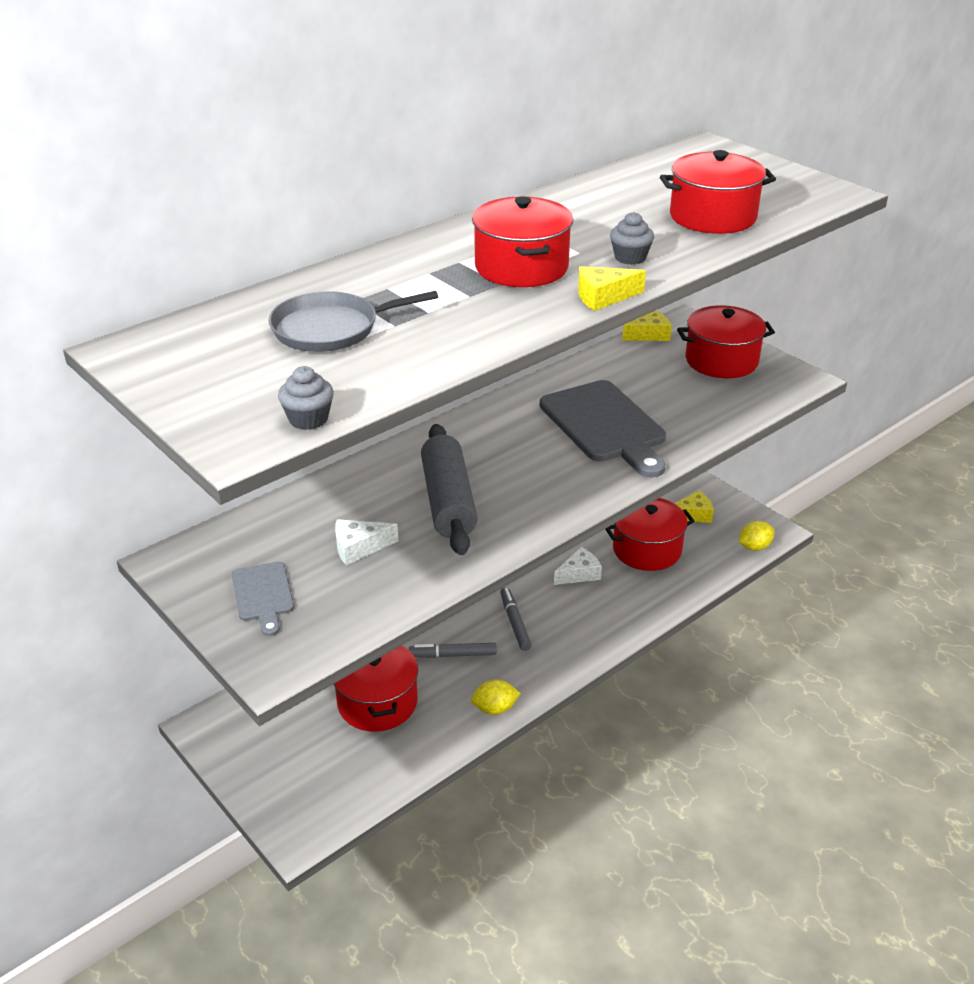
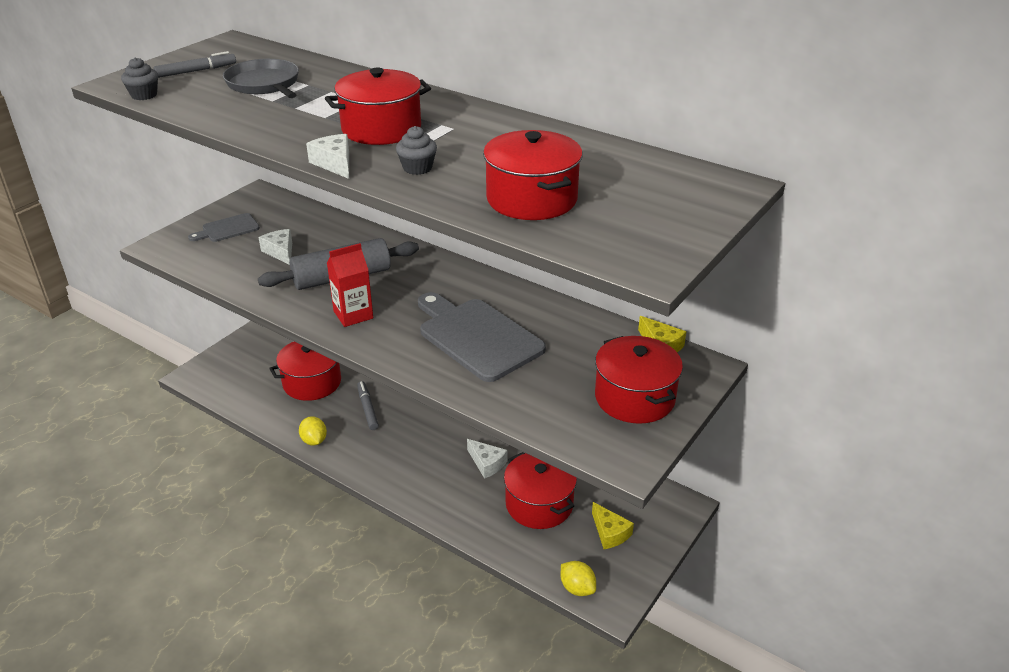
camera: 75 degrees right, 0 degrees up
grey marker [500,587,532,651] -> grey marker moved to [154,51,236,78]
grey cutting board [540,380,666,478] -> grey cutting board turned 90 degrees clockwise [418,292,546,382]
yellow cheese [578,266,646,311] -> white cheese [306,134,349,179]
none -> red carton [327,243,373,327]

